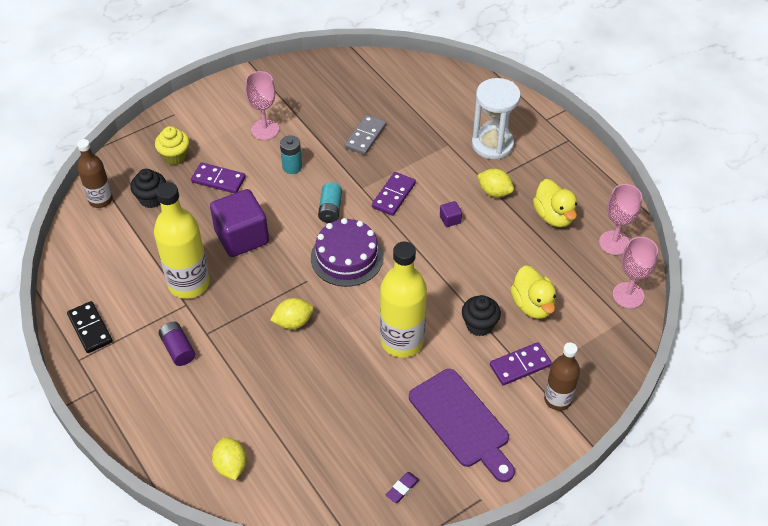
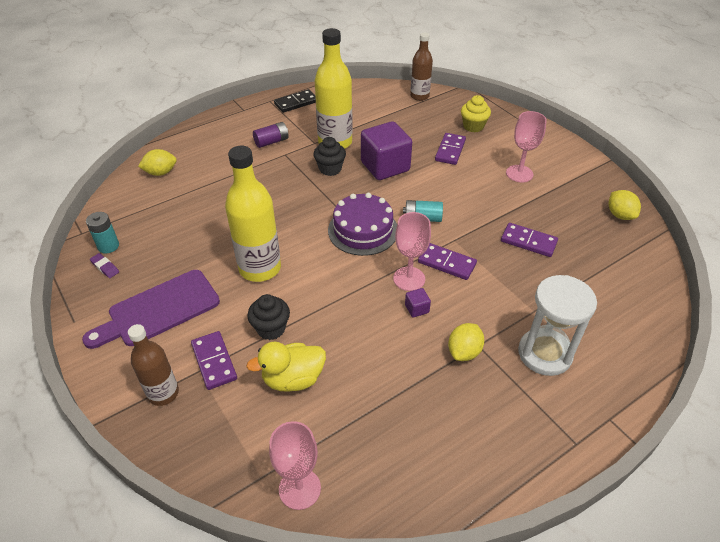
camera: 90 degrees right, 5 degrees down
black cupcake [130,169,166,208] -> black cupcake moved to [313,137,346,176]
yellow lemon [270,298,313,329] -> yellow lemon moved to [609,190,641,220]
turquoise battery [280,135,302,174] -> turquoise battery moved to [86,212,119,253]
grey domino [345,115,386,155] -> purple domino [501,223,558,257]
yellow duck [533,179,577,227] -> none
pink goblet [599,184,642,255] -> pink goblet moved to [393,212,431,291]

